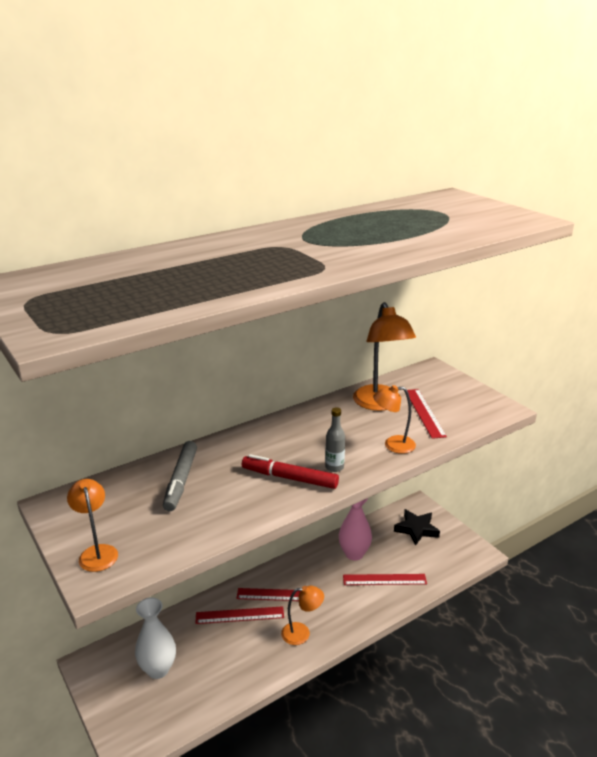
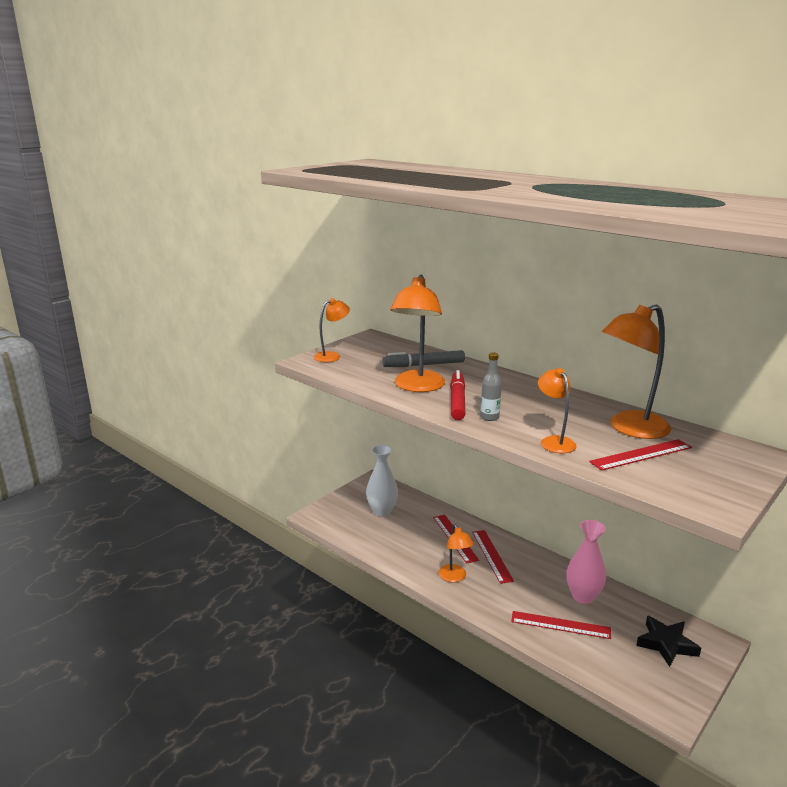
camera: 75 degrees right, 5 degrees down
red ruler [343,574,427,585] -> red ruler turned 60 degrees counterclockwise [511,611,611,639]
none -> orange lamp [391,275,445,392]

